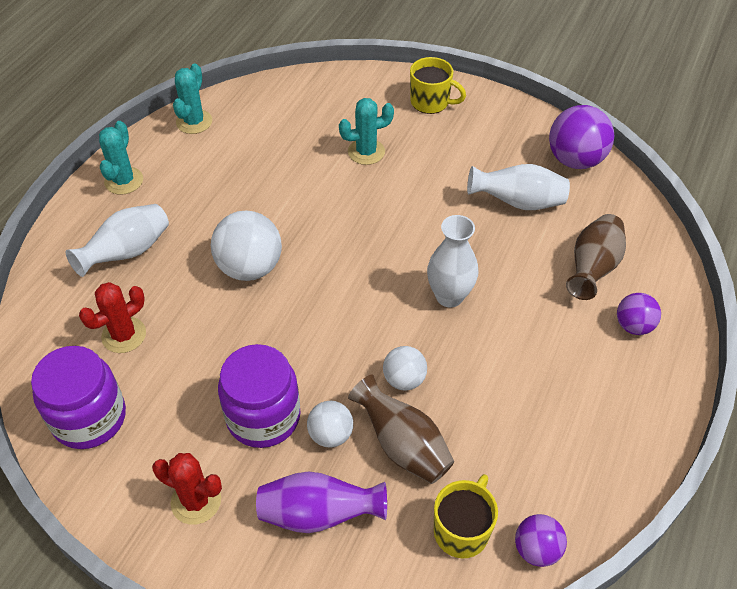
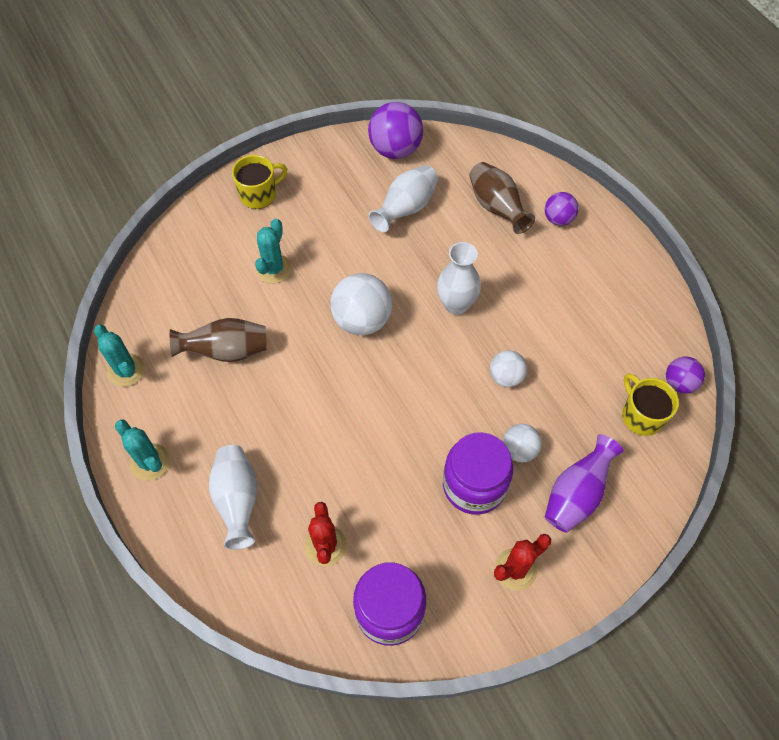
camera: 55 degrees left, 10 degrees up
white ball [211,210,282,281] -> white ball moved to [330,273,392,335]
brown vase [348,375,454,484] -> brown vase moved to [170,318,267,362]

